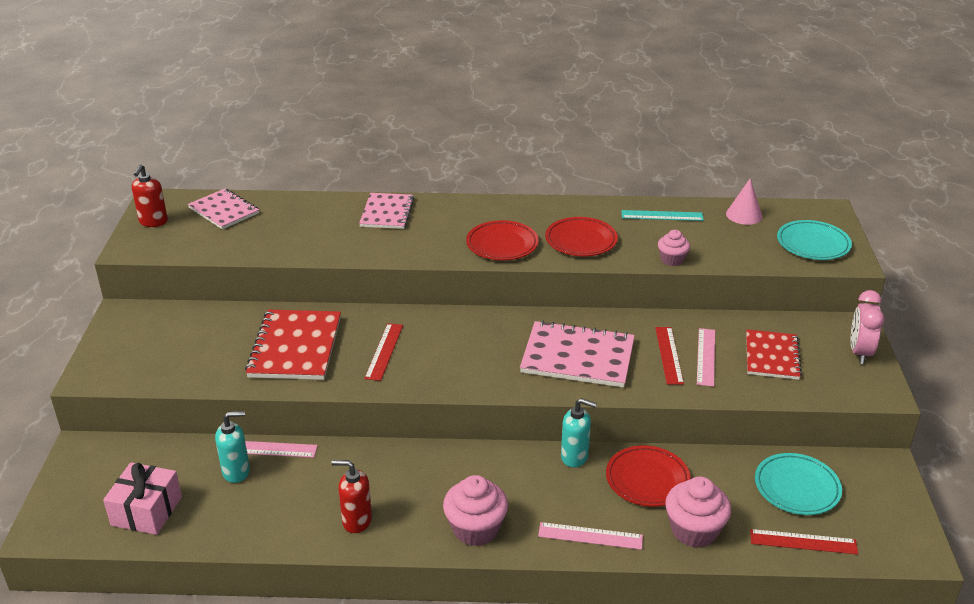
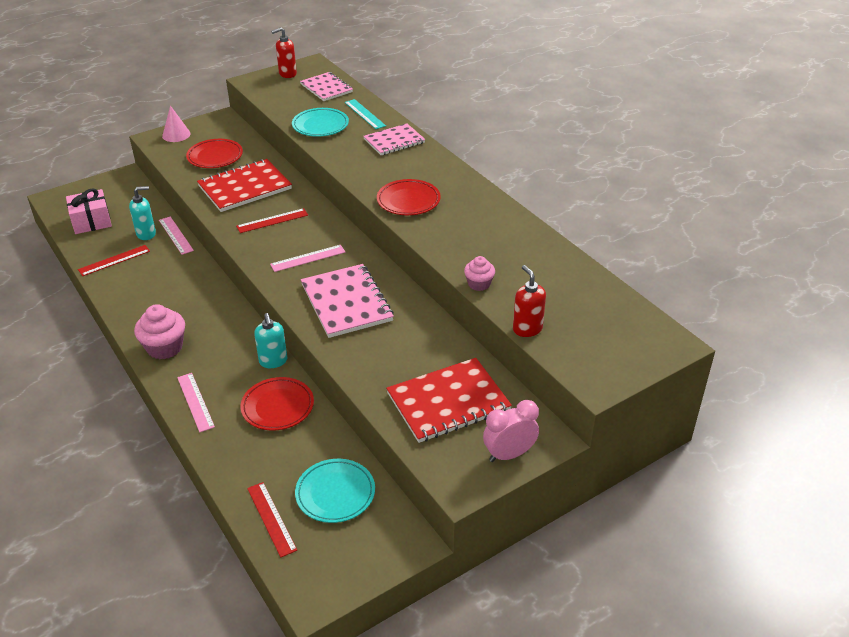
camera: 55 degrees right, 5 degrees up
pink notebook [188,189,259,229] -> pink notebook turned 45 degrees counterclockwise [300,72,353,101]
turquoise soap dispenser [215,411,250,483] -> turquoise soap dispenser turned 60 degrees counterclockwise [129,186,156,240]
red soap dispenser [332,460,372,533] -> red soap dispenser moved to [513,265,546,337]
red plate [545,217,618,256] -> red plate moved to [186,139,243,168]
turquoise ruler [621,210,704,221] -> turquoise ruler moved to [344,99,386,129]
red ruler [655,327,684,385] -> red ruler moved to [78,245,150,276]
pink cupcake [665,477,731,548] -> none
pink ruler [697,328,715,387] -> pink ruler moved to [270,245,345,272]
pink cone [726,178,763,225] -> pink cone moved to [162,105,191,142]
red notebook [746,329,802,380] -> red notebook [386,358,512,443], size x1.53
turquoise plate [777,220,852,260] -> turquoise plate moved to [292,108,349,137]

